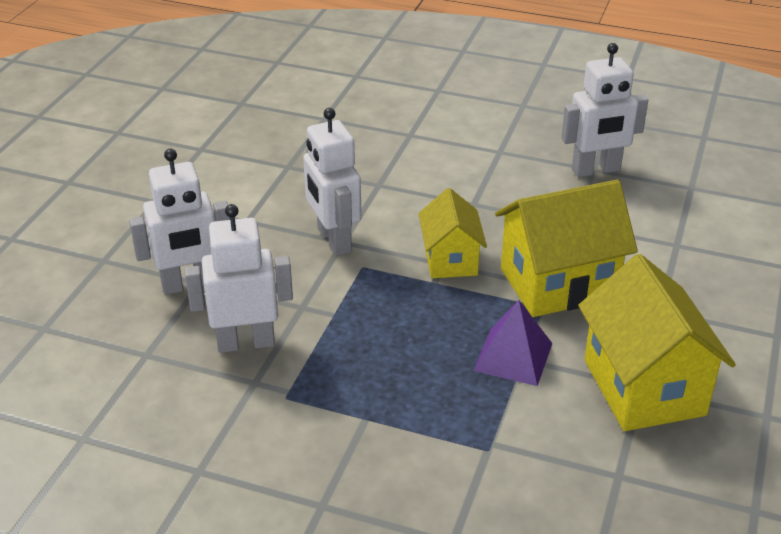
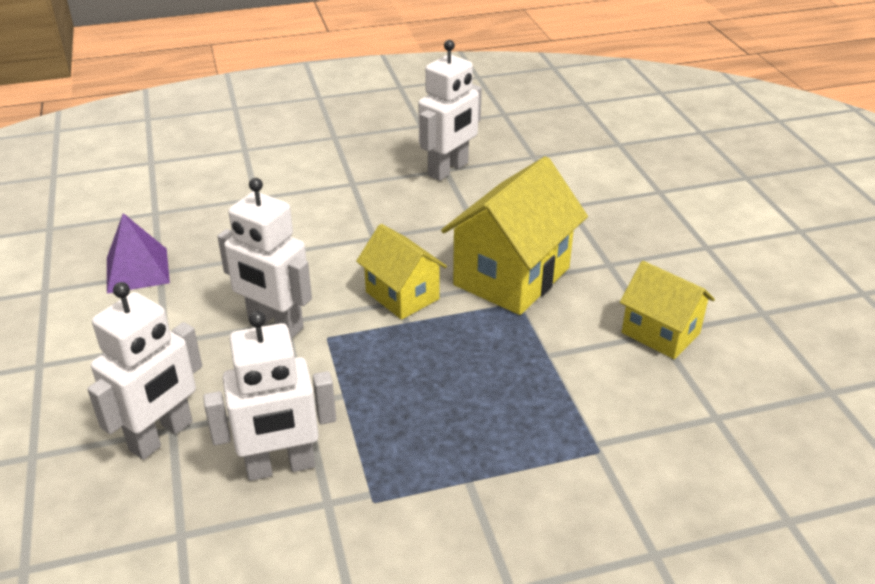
camera: 35 degrees left, 0 degrees up
white robot [185,204,293,353] -> white robot turned 150 degrees counterclockwise [203,311,336,481]
purple pyramid [473,300,553,386] -> purple pyramid moved to [107,213,170,294]
yellow house [578,254,736,431] -> yellow house [620,261,715,359], size x0.60

